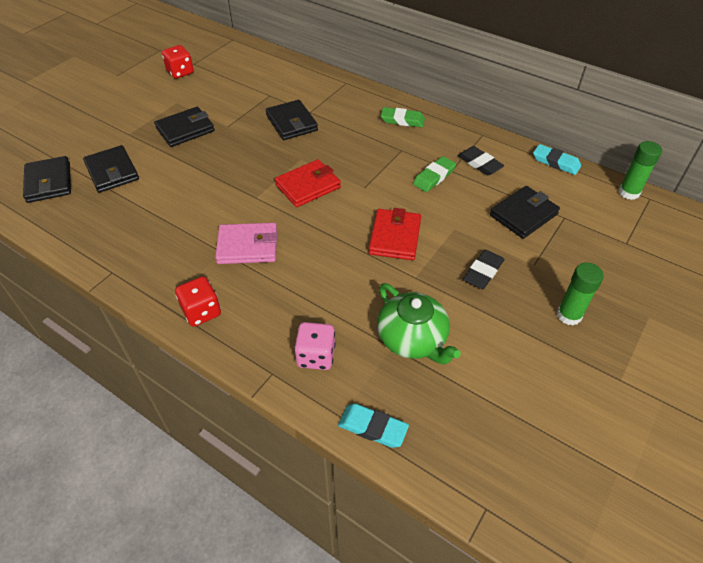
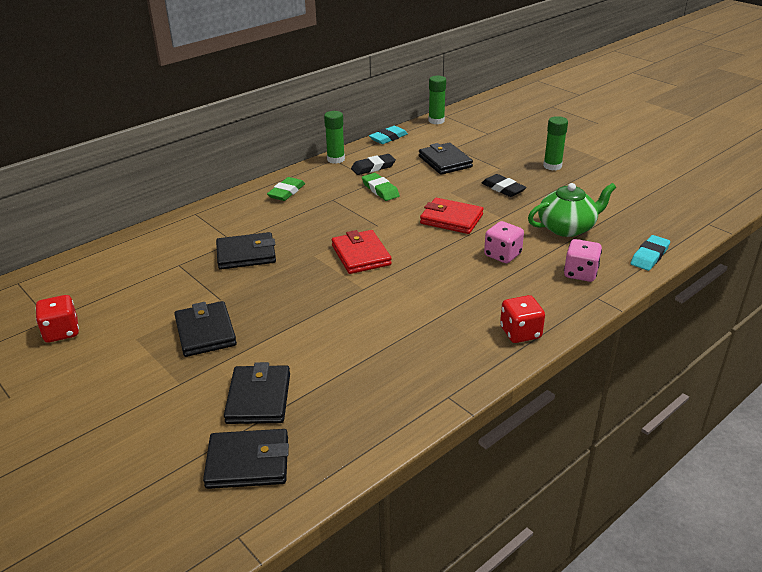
camera: 75 degrees left, 15 degrees down
black wallet [83,145,139,193] -> black wallet turned 75 degrees counterclockwise [224,362,290,424]
pink wallet [215,223,277,264] -> none
none -> green glue stick [324,111,345,164]
none -> pink dice [484,221,524,263]

